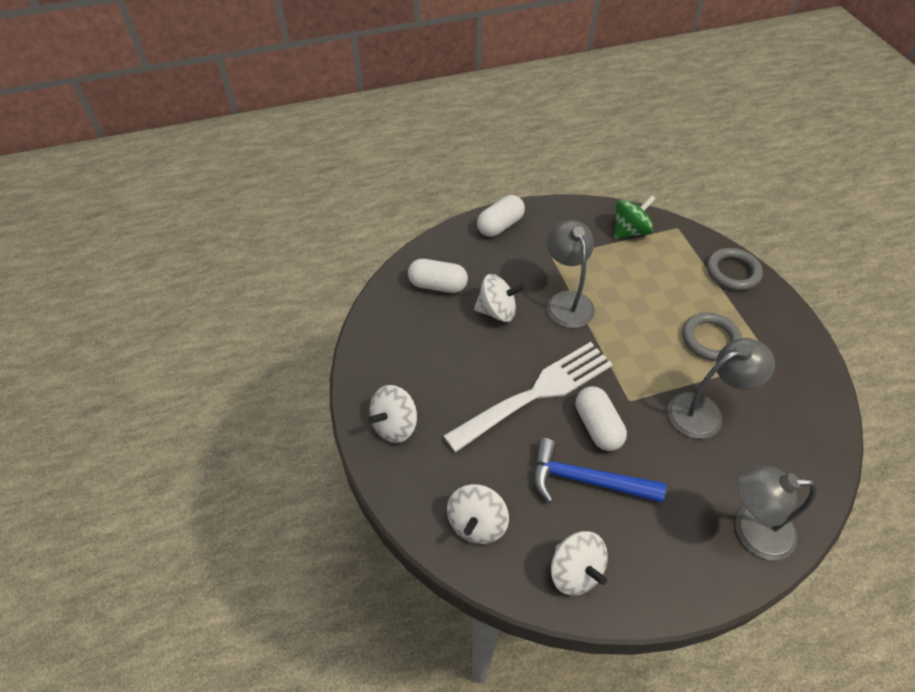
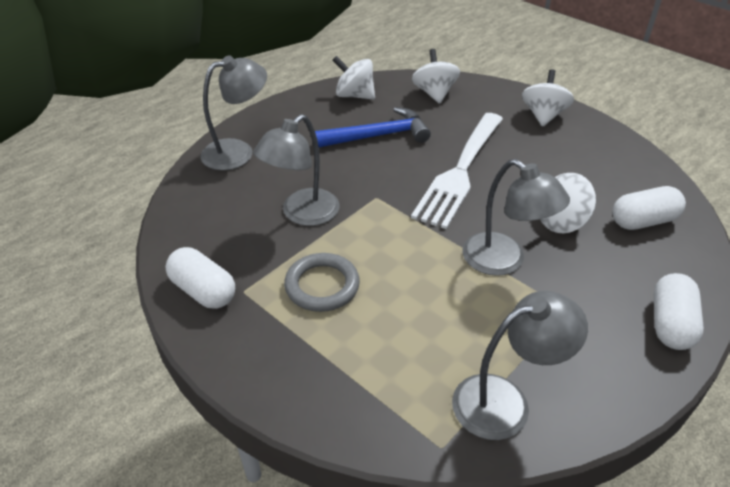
camera: 150 degrees right, 10 degrees down
white capsule [576,386,627,451] -> white capsule moved to [165,247,235,309]
green spinning top [614,195,656,239] -> grey lamp [452,291,588,440]
grey ring [707,248,763,290] -> none

